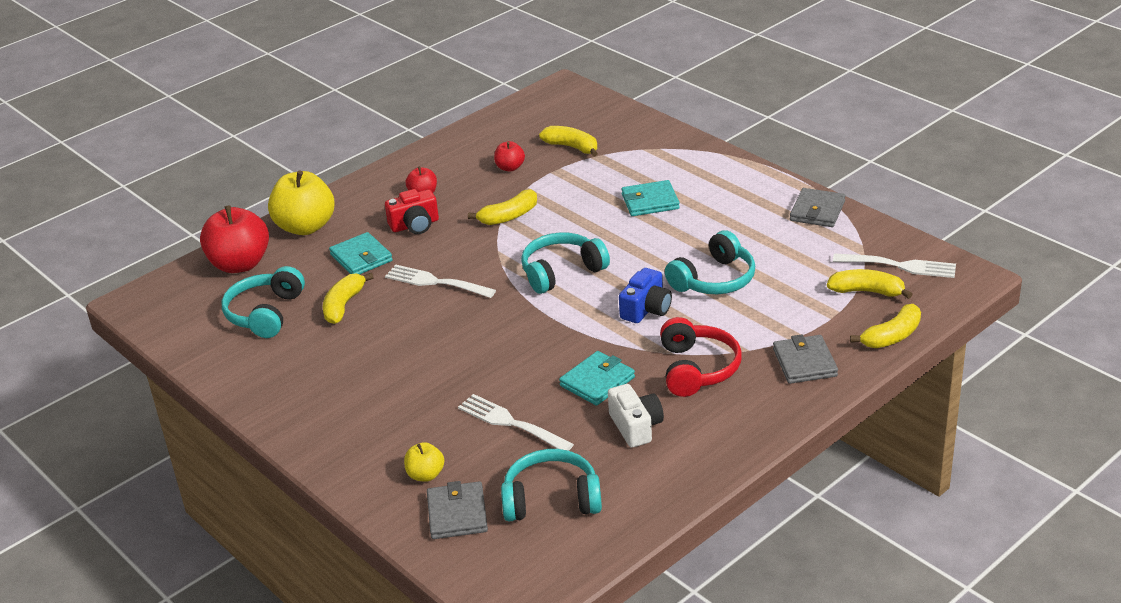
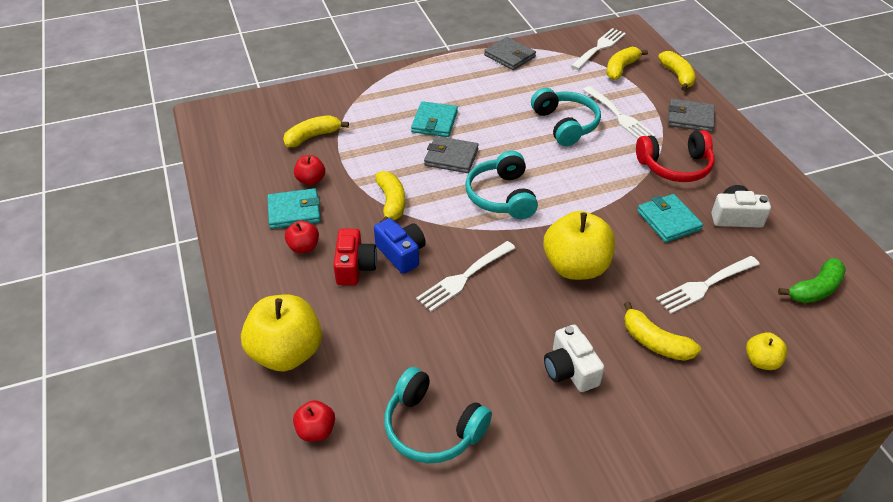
camera: 70 degrees left, 10 degrees up
red apple [200,205,269,273] -> red apple [293,400,335,442], size x0.49
yellow banana [323,273,374,324] -> yellow banana moved to [624,301,701,361]
turquoise wallet [329,232,393,275] -> turquoise wallet moved to [267,188,321,229]
grey wallet [427,481,488,539] -> grey wallet moved to [424,136,479,173]
turquoise headphones [501,449,602,521] -> green banana [778,258,846,303]
blue camera [619,268,672,323] -> blue camera moved to [374,218,426,274]
red headphones [660,317,742,397] -> red headphones turned 150 degrees clockwise [636,130,715,182]
none -> yellow apple [543,211,615,280]
none -> white camera [544,325,605,392]
none -> white fork [583,86,656,139]

